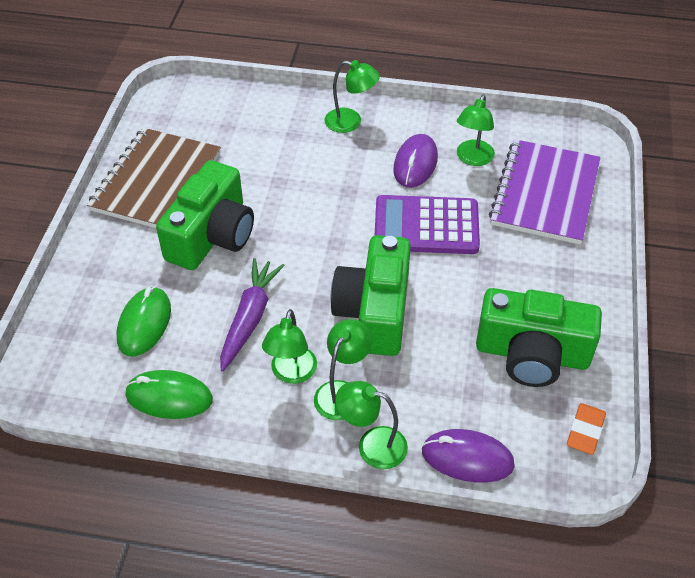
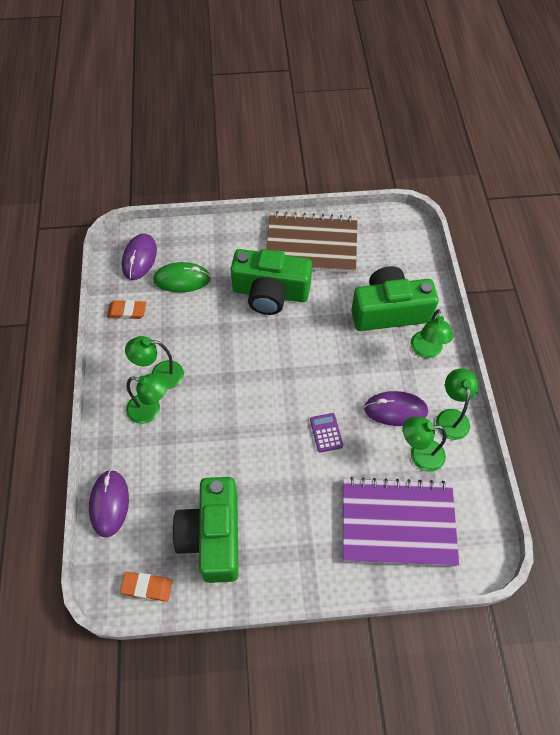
camera: 75 degrees right, 10 degrees up
green mouse [125,370,213,419] -> orange eraser [107,300,146,319]
purple carrot [220,258,285,372] -> none
green camera [330,235,411,356] -> green camera moved to [351,266,439,331]
green lamp [335,381,408,469] -> green lamp moved to [436,368,478,440]
purple calculator [375,195,480,254] -> purple calculator [310,413,343,452], size x0.44
none -> purple mouse [122,234,157,280]

